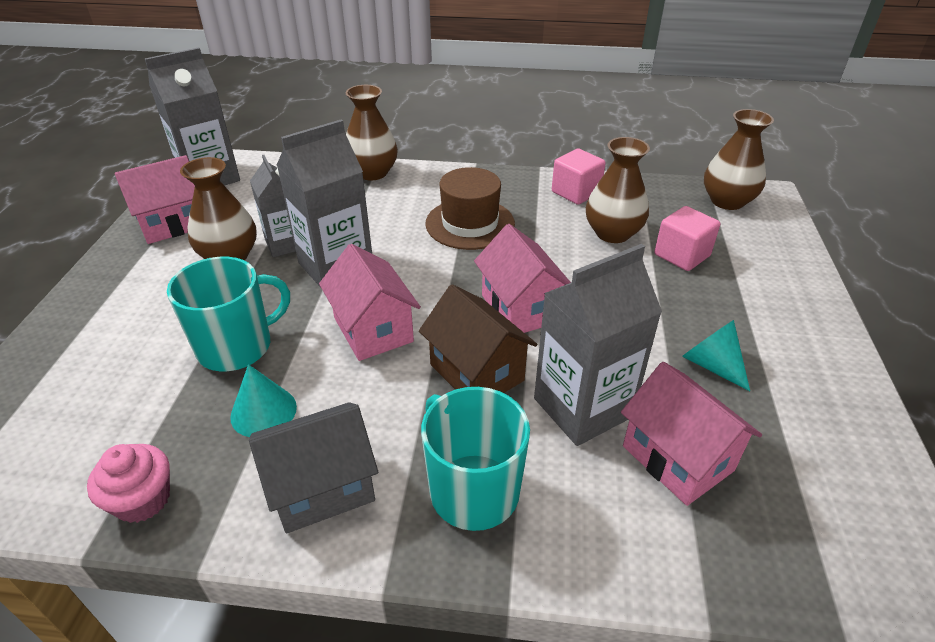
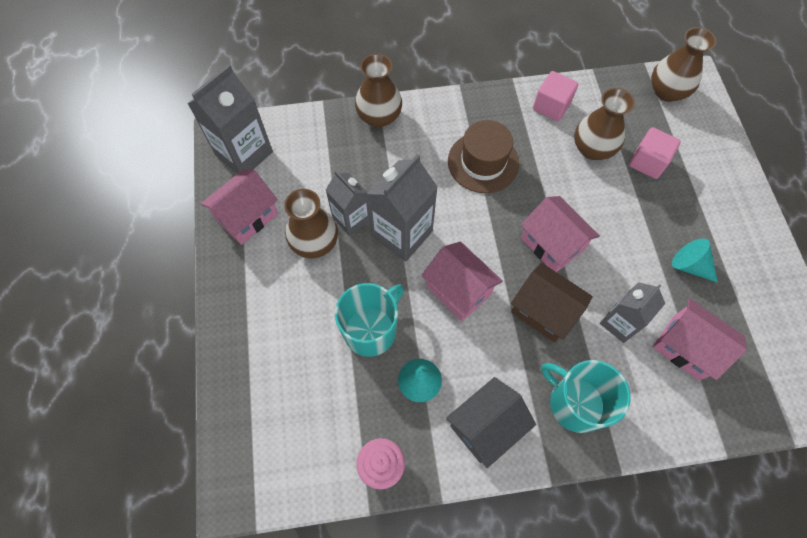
camera: 15 degrees left, 25 degrees up
grey carton [534,244,662,446] -> grey carton [600,282,665,343], size x0.64

